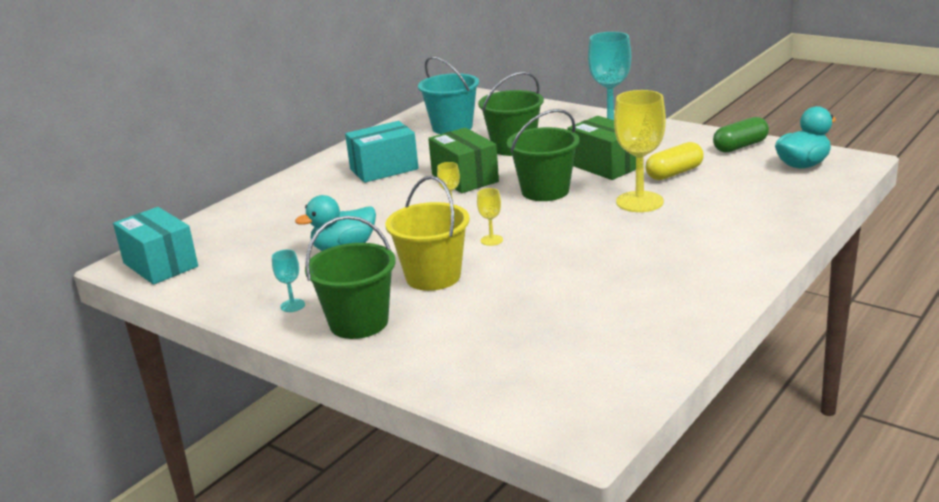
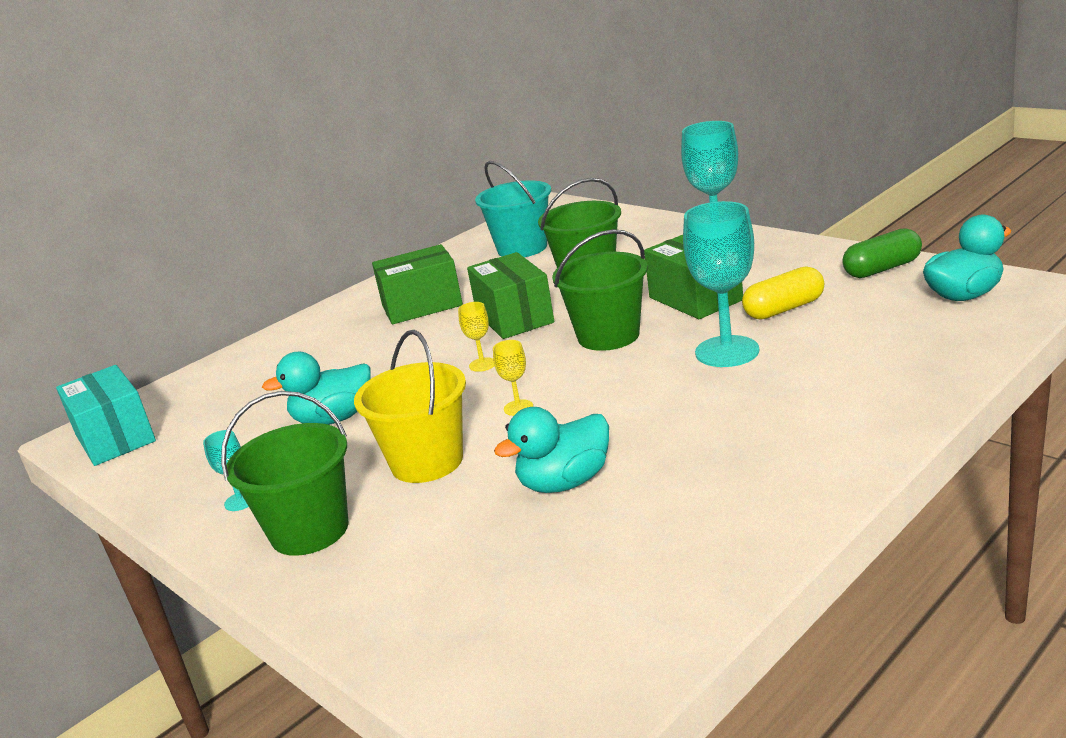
camera: 10 degrees right, 0 degrees up
turquoise box [345,121,419,183] -> green box [372,244,463,324]
yellow goblet [614,90,666,212] -> turquoise goblet [683,201,759,367]
none -> turquoise duck [494,407,609,493]

